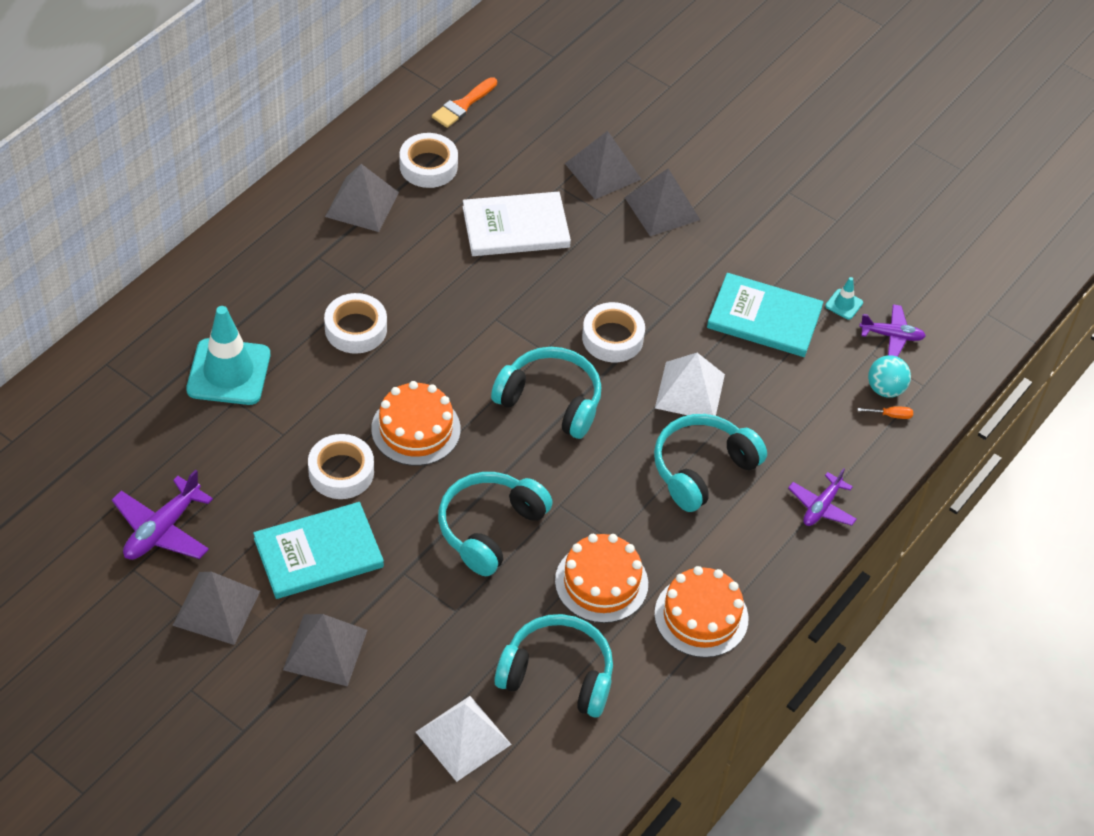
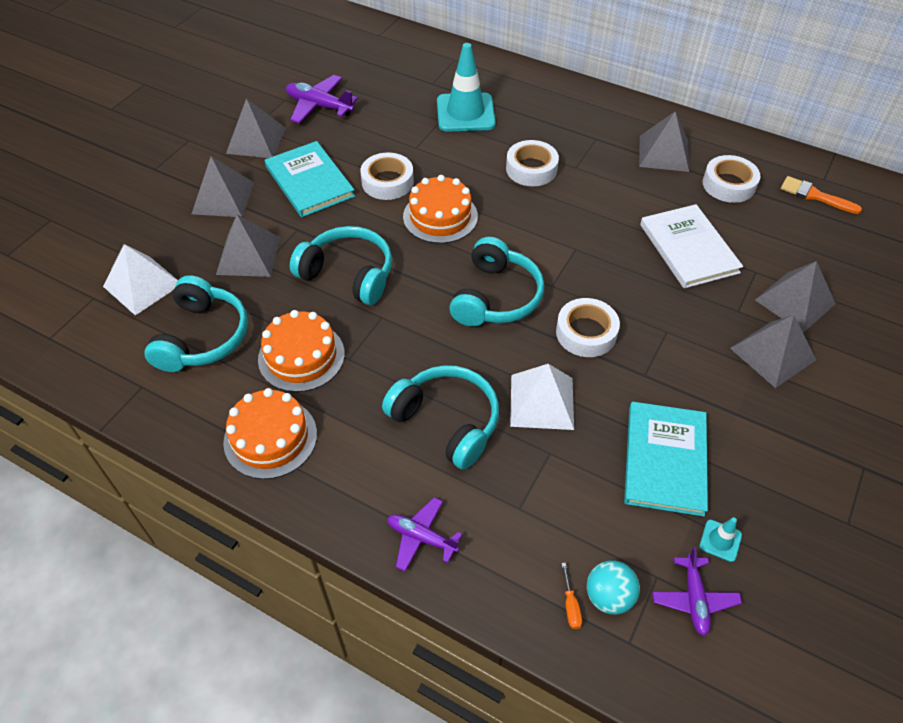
camera: 85 degrees right, 0 degrees up
none -> grey pyramid [216,215,280,277]

